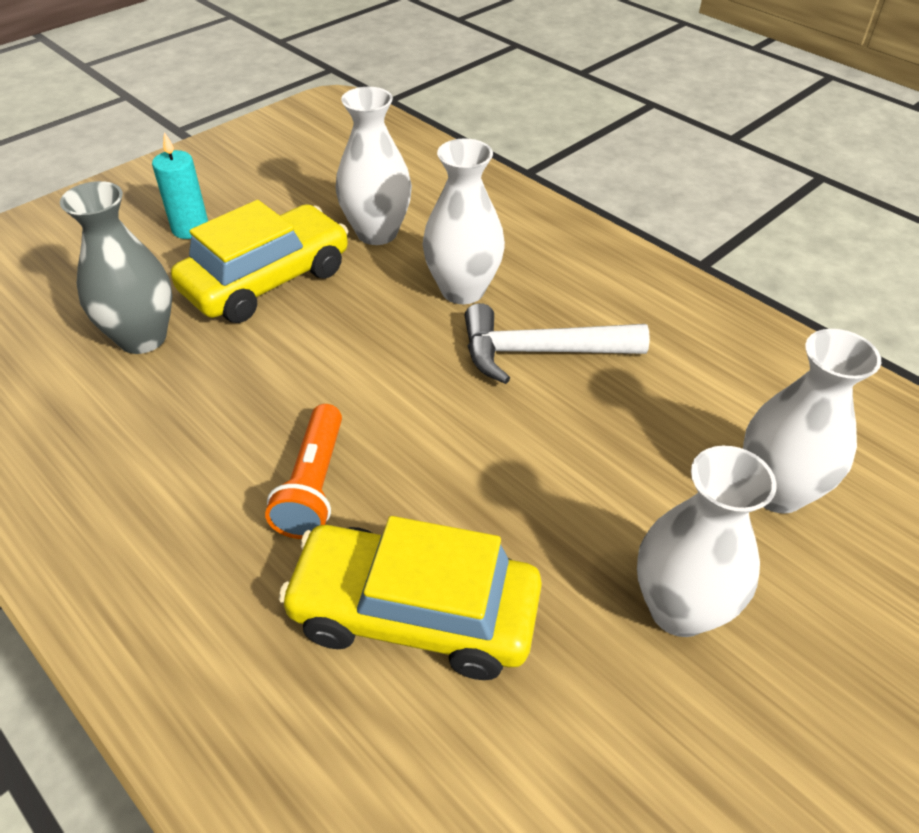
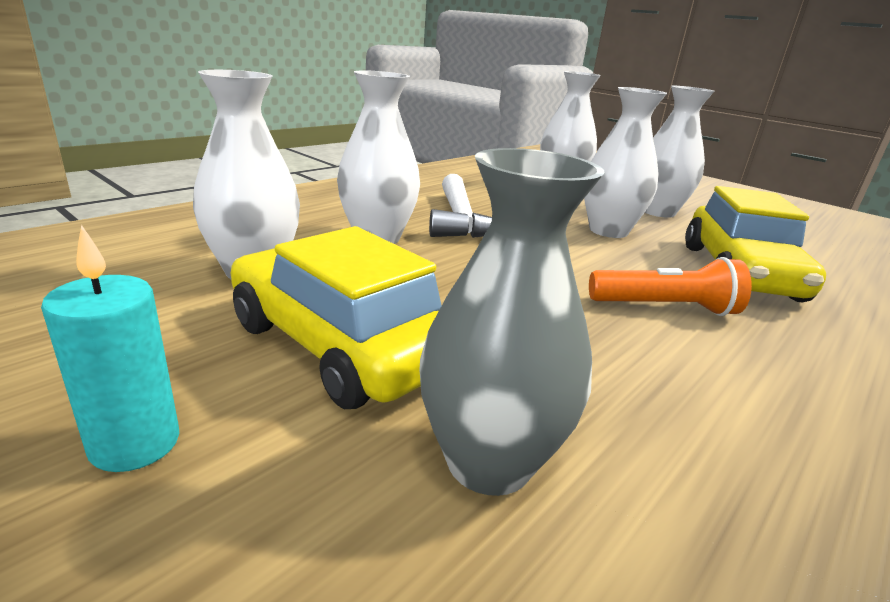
camera: 95 degrees left, 20 degrees down
none -> white vase [584,87,667,238]

